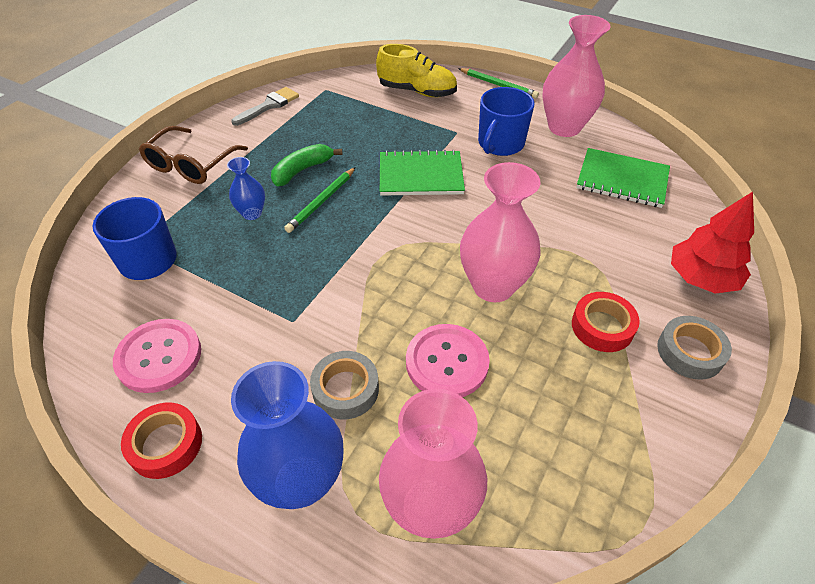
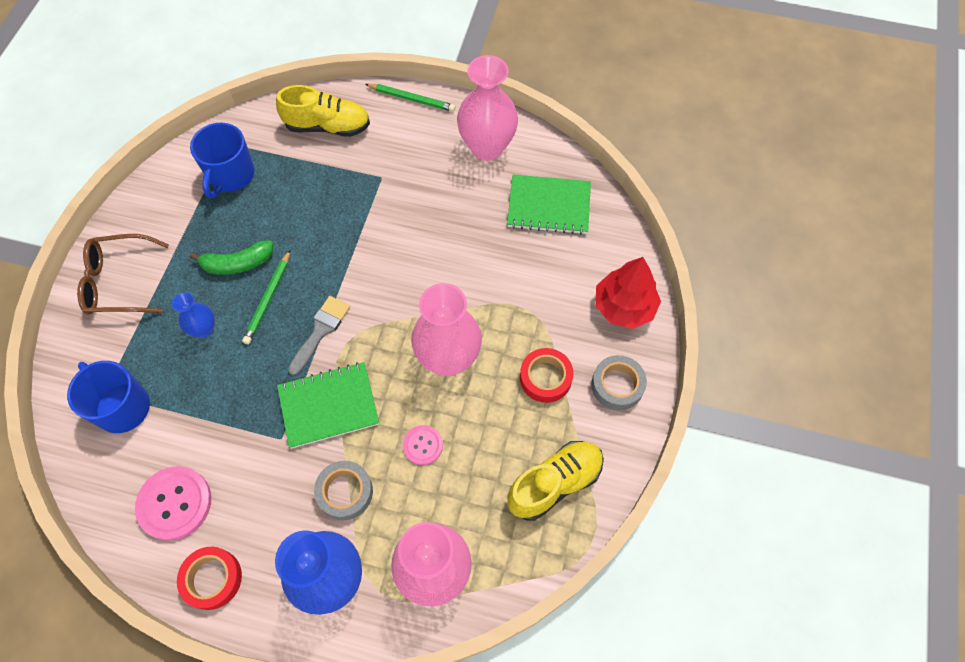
camera: 15 degrees left, 15 degrees up
brown glasses [139,126,248,184] -> brown glasses turned 75 degrees clockwise [77,234,169,314]
grey brush [231,87,299,126] -> grey brush moved to [288,296,350,376]
green banana [271,144,342,186] -> green banana turned 135 degrees counterclockwise [190,240,273,275]
green notebook [380,150,465,196] -> green notebook moved to [277,362,379,449]
pink button [406,324,490,397] -> pink button [403,425,443,465], size x0.57
blue mug [478,87,534,156] -> blue mug moved to [190,123,255,198]
none -> yellow shoe [507,441,604,521]

